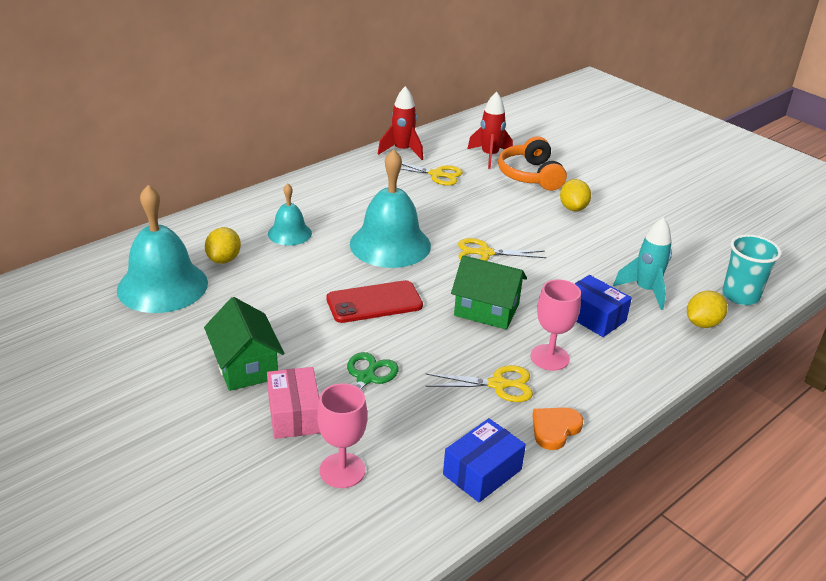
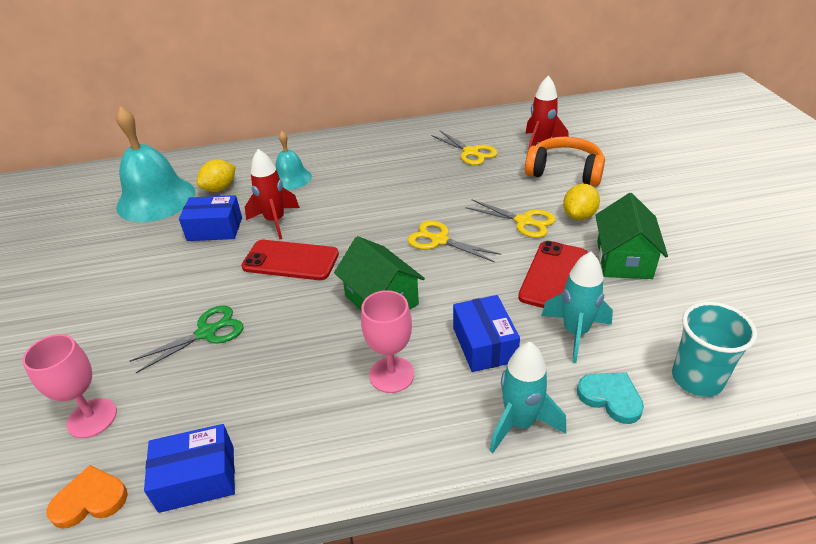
camera: 35 degrees right, 5 degrees up
green house [204,297,284,391] -> green house moved to [596,193,668,279]
pink box [267,367,320,439] -> none
turquoise bell [350,149,431,268] -> none
red rocket [378,86,423,160] -> red rocket moved to [245,149,300,239]
yellow scissors [426,365,533,402] -> yellow scissors moved to [465,199,556,238]
orange headphones [498,136,567,191] -> orange headphones turned 90 degrees clockwise [525,137,605,186]
orange heart [532,408,583,450] -> orange heart moved to [46,465,128,529]
yellow lemon [687,291,728,328] -> turquoise heart [577,372,644,424]
none -> blue box [179,195,242,241]
none -> turquoise rocket [490,342,566,453]
none -> red phone [518,241,588,308]

